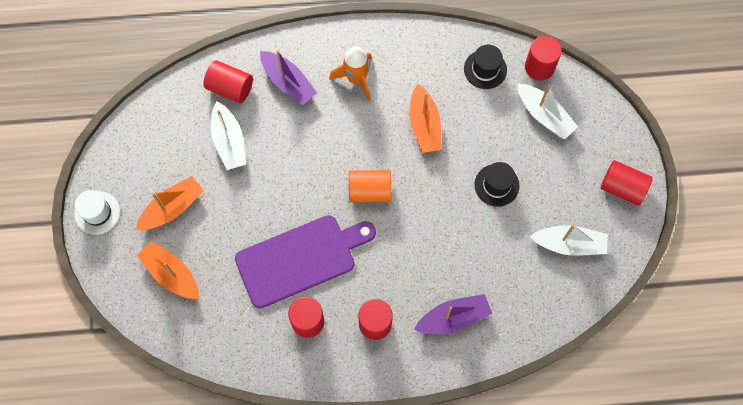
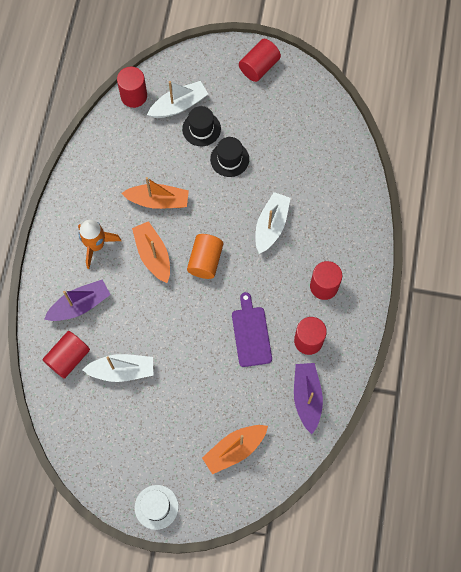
camera: 75 degrees left, 0 degrees up
orange boat [136,176,204,230] -> orange boat moved to [132,221,170,283]
purple cutting board [235,215,376,308] -> purple cutting board [232,292,272,367], size x0.59
purple boat [414,294,492,334] -> purple boat moved to [294,363,323,434]
black hat [464,45,507,89] -> black hat moved to [182,106,221,146]
white boat [530,224,608,256] -> white boat moved to [255,192,291,254]

